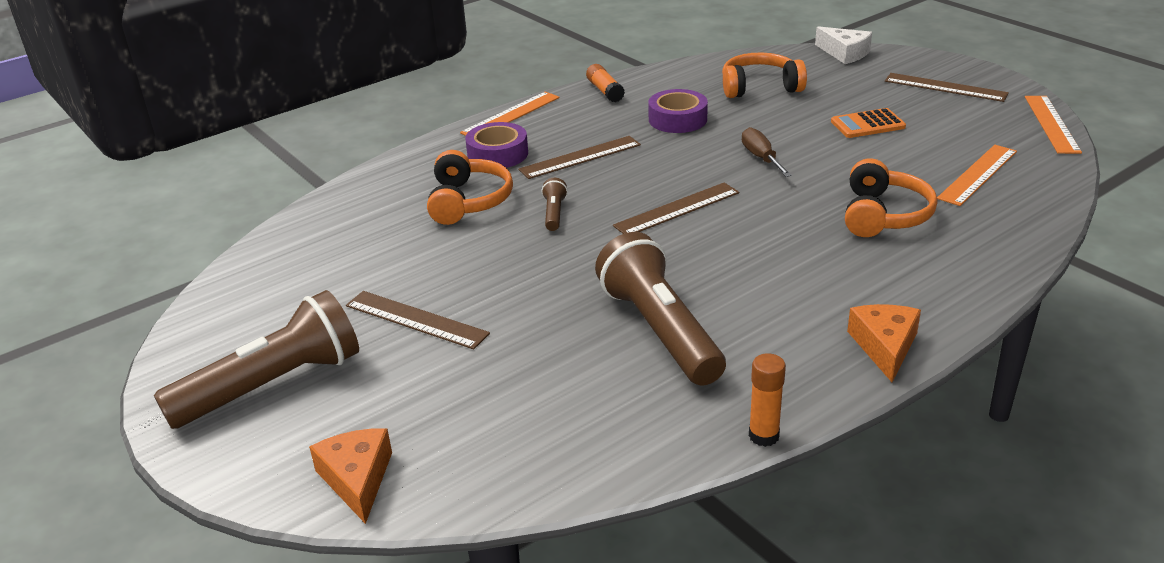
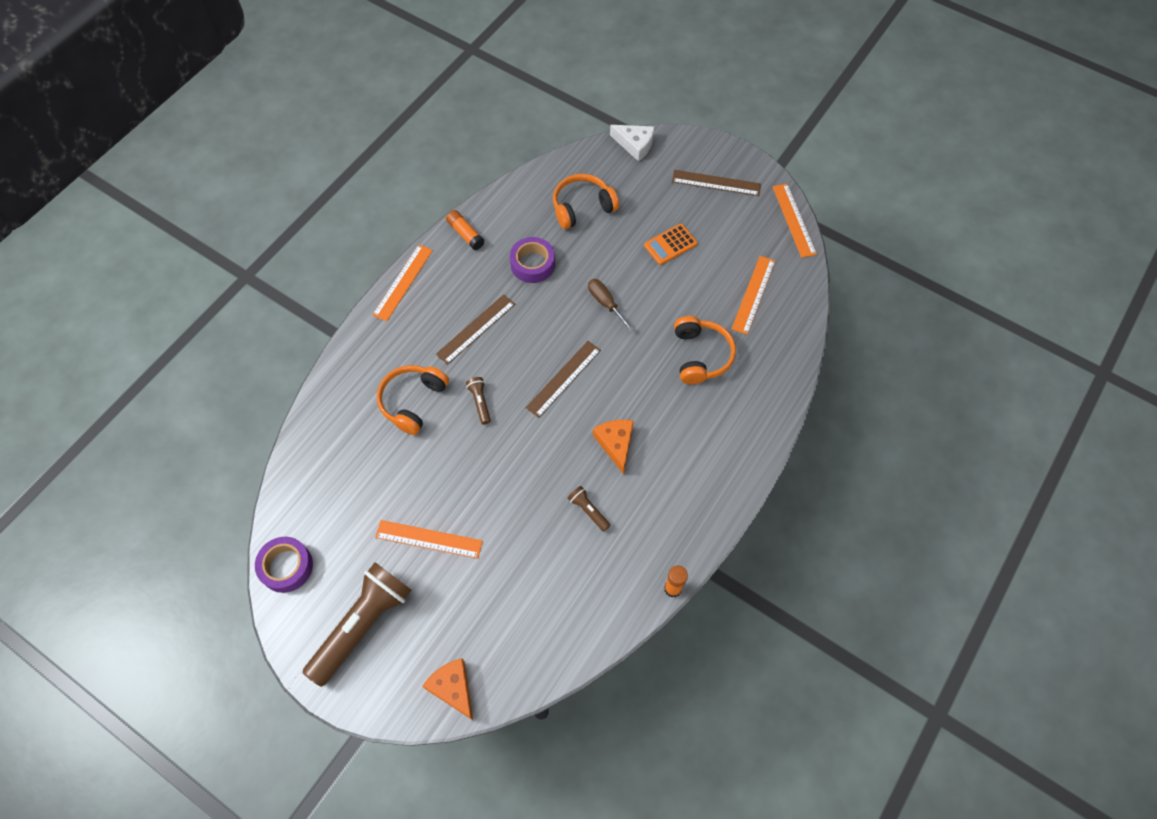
camera: 20 degrees left, 30 degrees up
brown ruler [346,291,490,349] -> orange ruler [375,520,483,559]
orange headphones [427,150,513,225] -> orange headphones turned 135 degrees counterclockwise [377,365,449,435]
purple tape [465,122,528,168] -> purple tape moved to [255,537,313,593]
brown flashlight [595,232,726,386] -> brown flashlight [568,486,611,532], size x0.42
orange cheese [847,304,921,382] -> orange cheese moved to [593,420,634,474]

